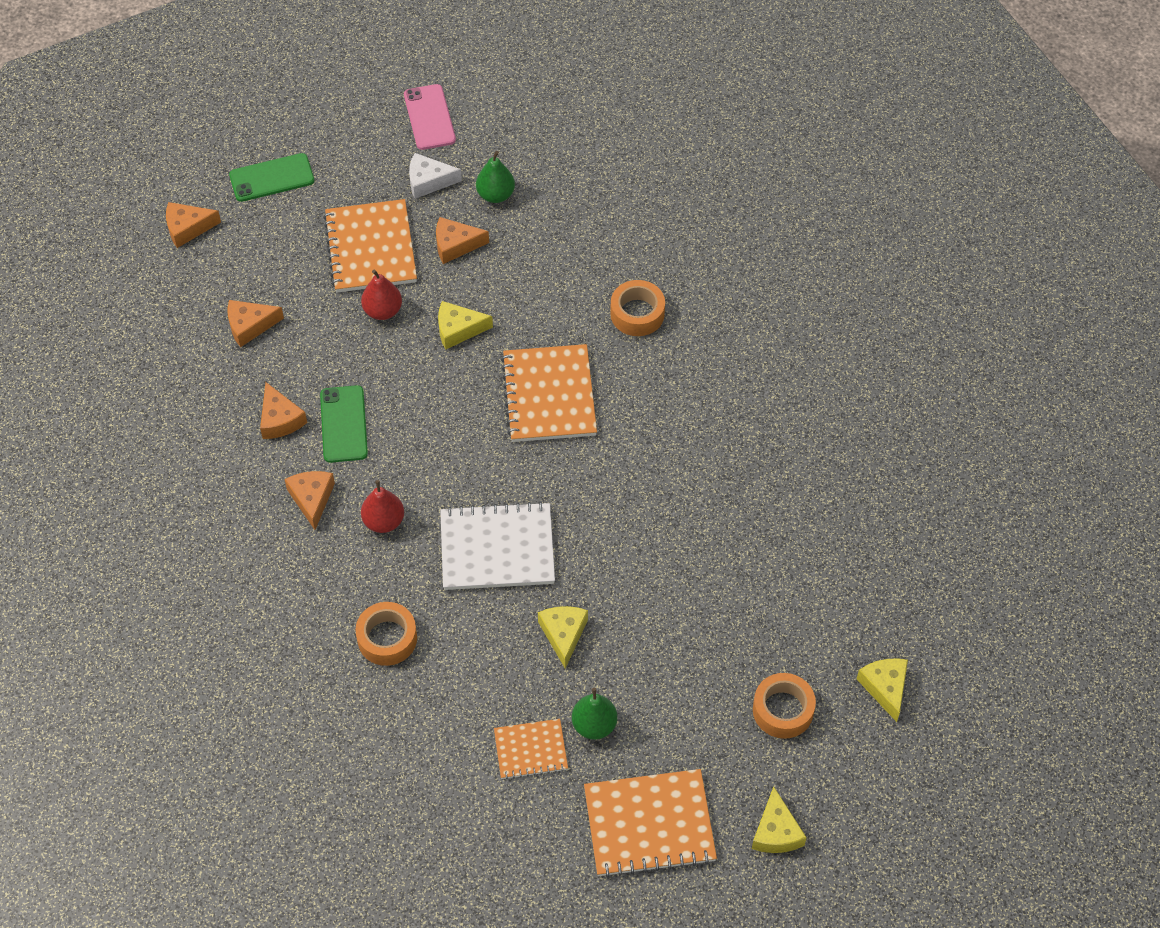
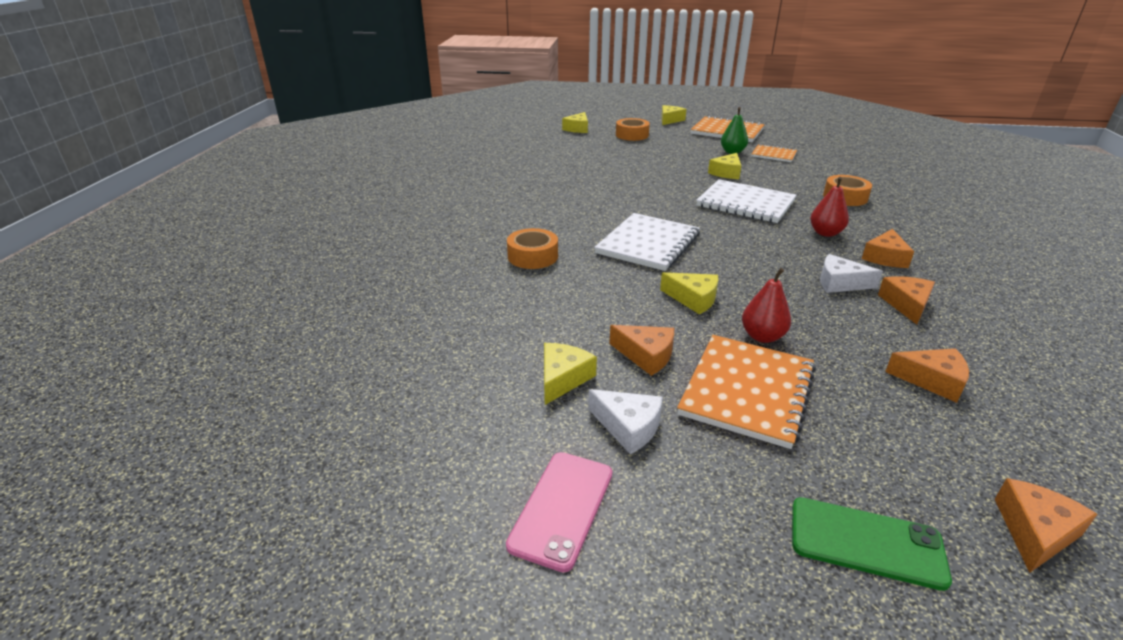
camera: 145 degrees left, 25 degrees down
orange cheese [166,202,221,248] -> orange cheese turned 75 degrees counterclockwise [995,478,1098,573]
green phone [320,385,368,463] -> white cheese [820,254,883,293]
green pear [476,151,515,203] -> yellow cheese [544,343,597,405]
orange notebook [501,344,597,442] -> white notebook [594,213,700,271]

